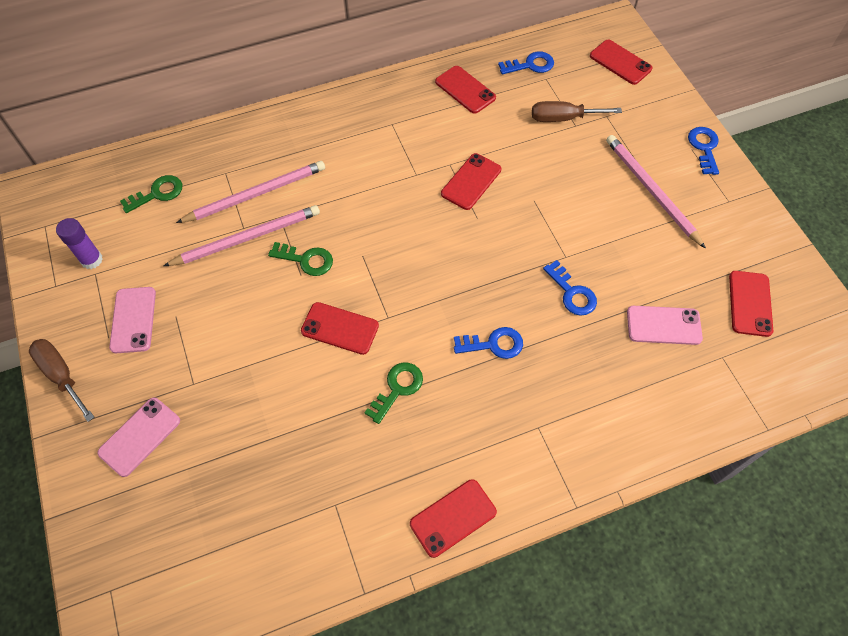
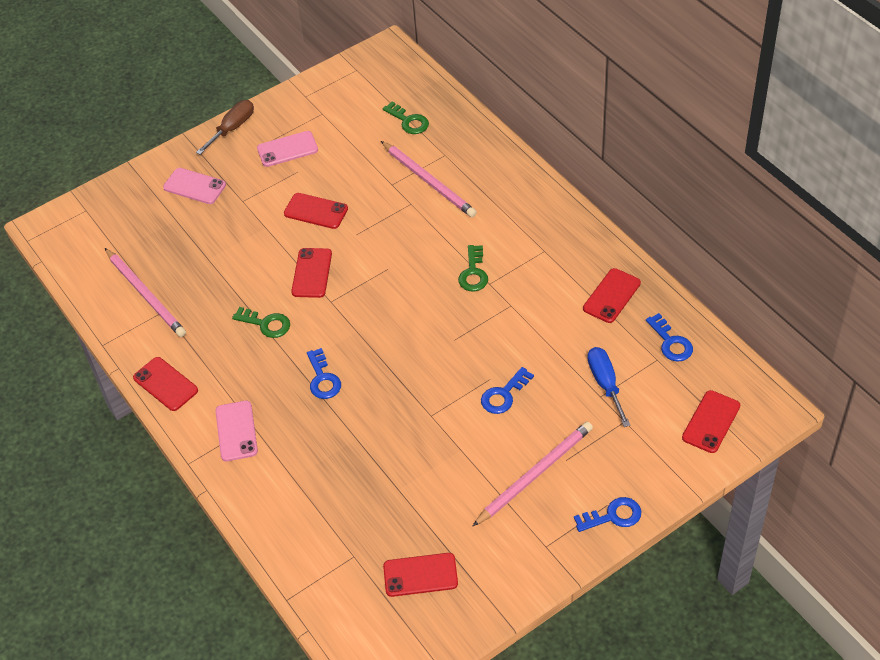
camera: 80 degrees right, 10 degrees down
purple glue stick [56,218,103,269] -> none
pink pencil [163,205,320,266] -> pink pencil moved to [105,248,186,337]
green key [268,242,333,276] -> green key moved to [458,245,488,292]
red phone [441,153,501,210] -> red phone moved to [284,193,348,229]
brown screwdriver [532,101,622,122] -> blue screwdriver [588,347,630,427]
blue key [543,260,597,316] -> blue key moved to [481,367,534,414]
pink phone [627,306,703,345] -> pink phone moved to [215,400,258,461]

